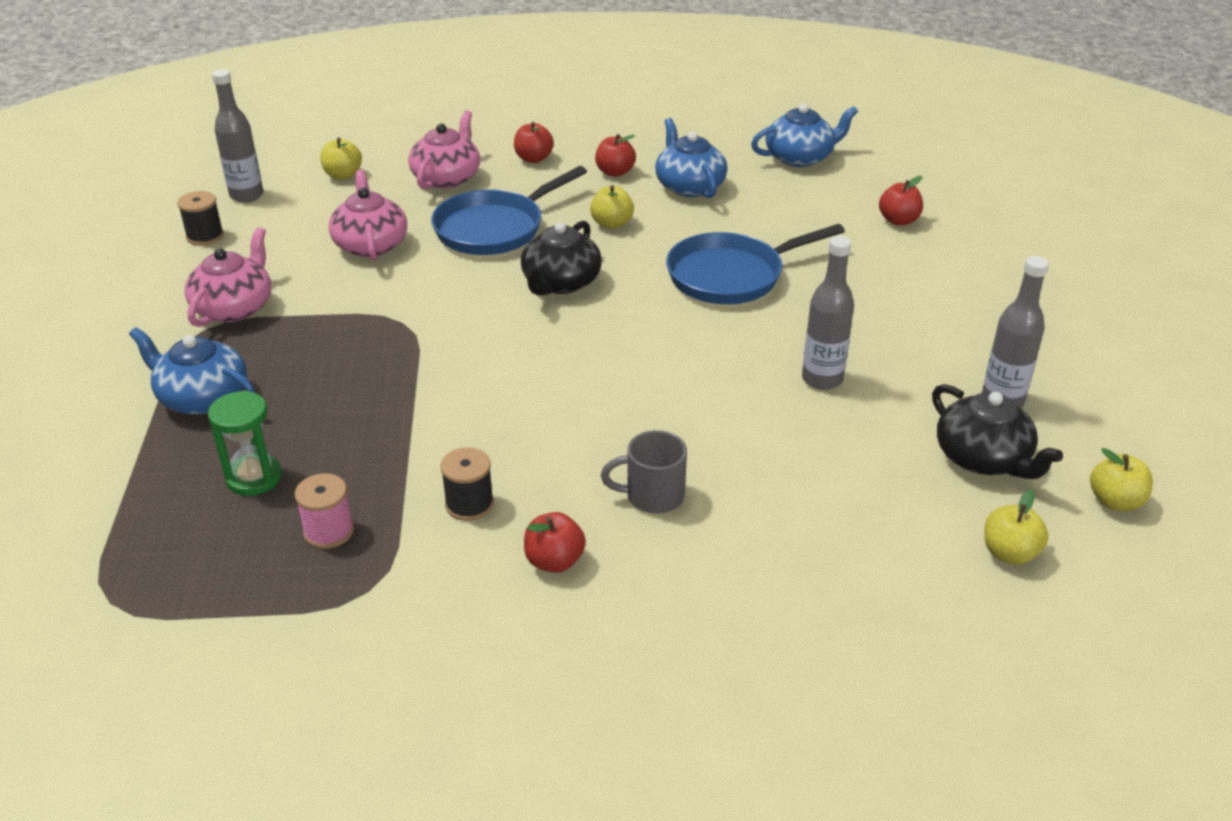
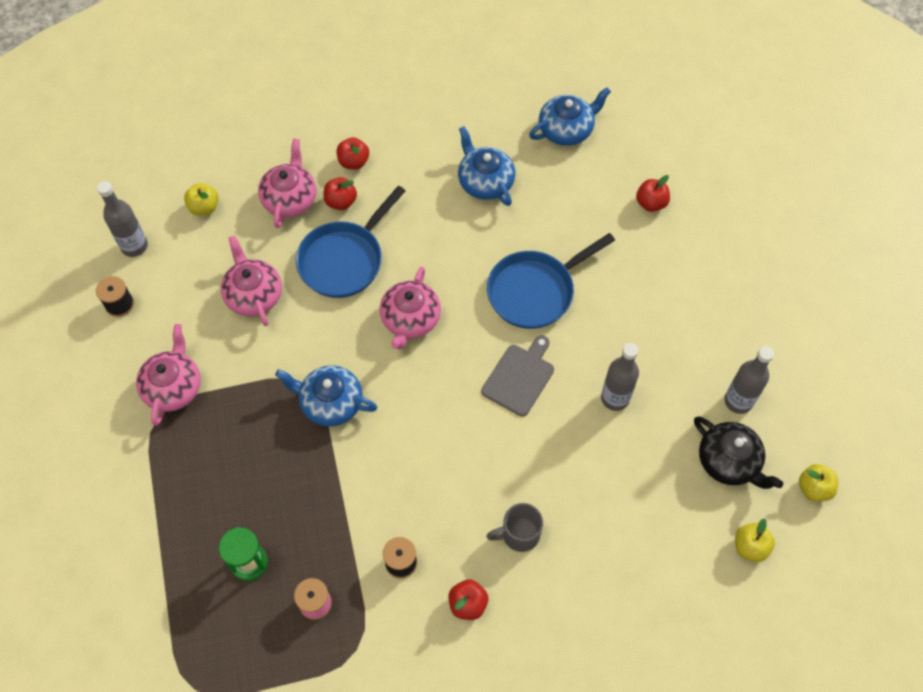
camera: 10 degrees left, 25 degrees up
blue teapot [129,327,255,414] -> blue teapot moved to [275,365,377,426]
black teapot [521,221,602,296] -> pink teapot [380,267,441,349]
yellow apple [590,185,634,229] -> none
red apple [595,134,636,177] -> red apple moved to [324,177,357,210]
none -> grey cutting board [481,335,554,416]

